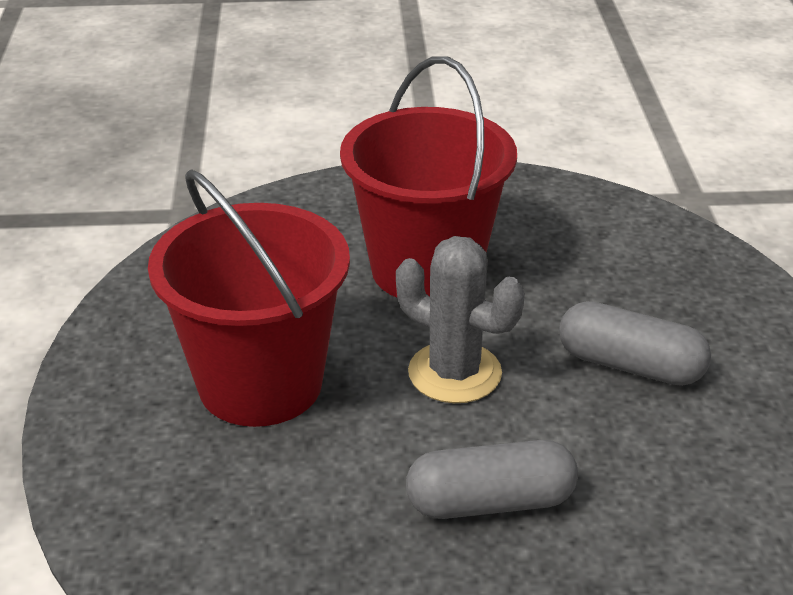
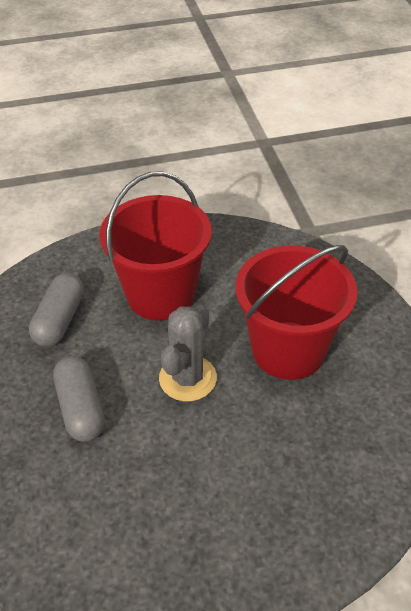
camera: 80 degrees right, 10 degrees up
grey capsule [559,301,711,386] -> grey capsule moved to [29,273,84,347]

